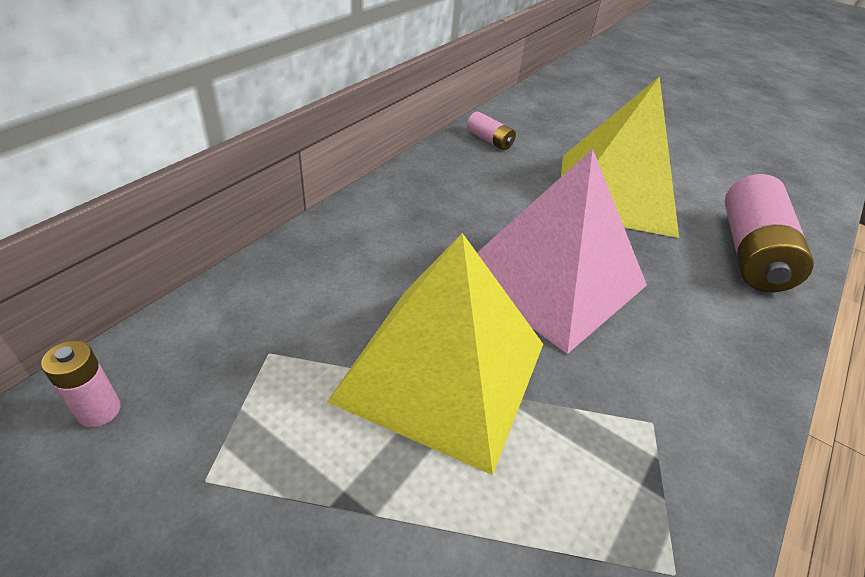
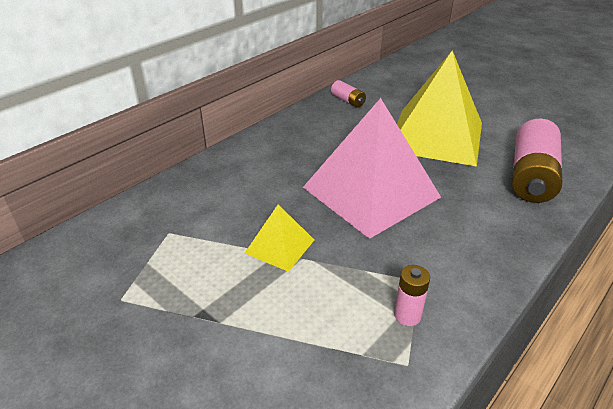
camera: 10 degrees right, 5 degrees down
pink battery [41,341,121,427] -> pink battery moved to [394,265,430,326]
yellow pyramid [327,233,543,475] -> yellow pyramid [245,205,314,272], size x0.46

